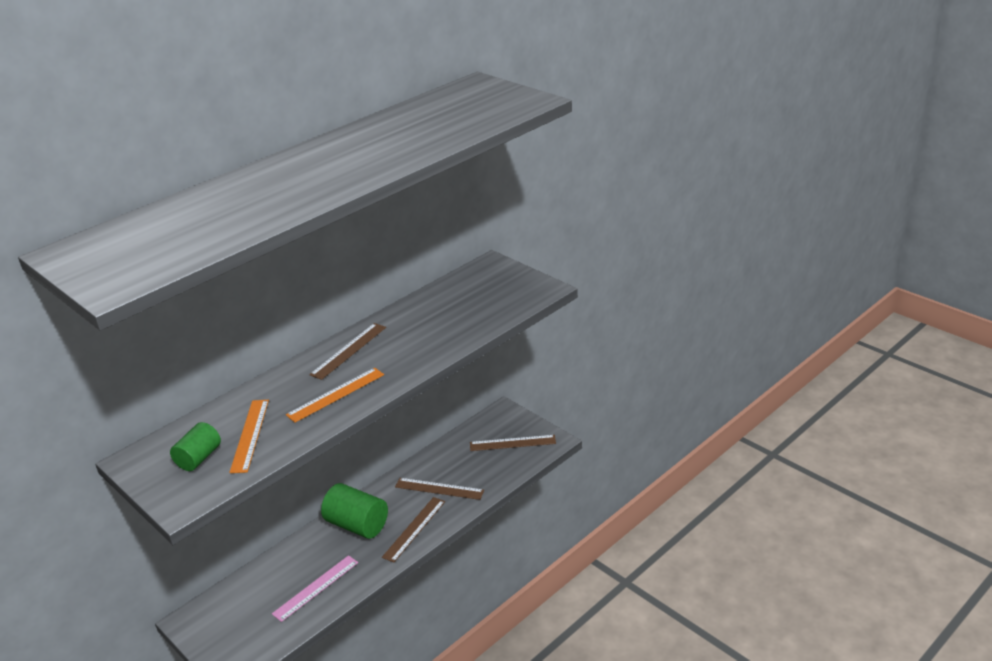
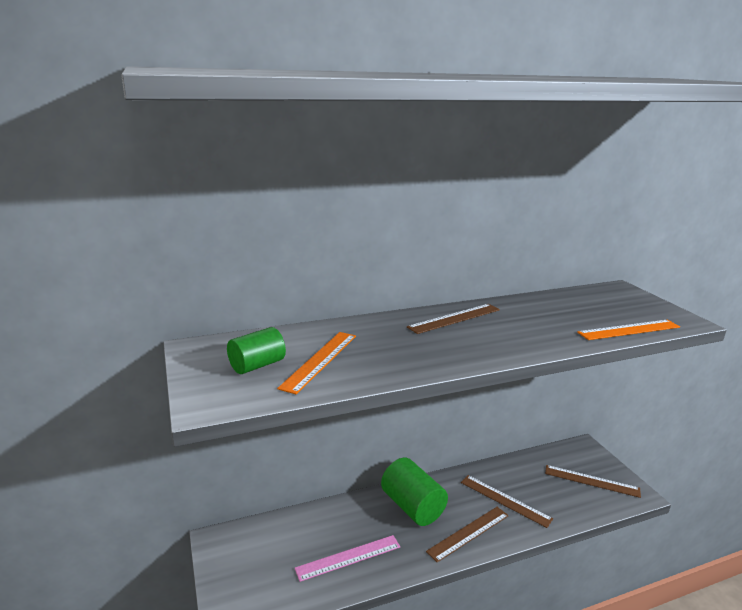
camera: 20 degrees right, 10 degrees down
orange ruler [286,368,384,423] -> orange ruler moved to [577,320,680,340]

